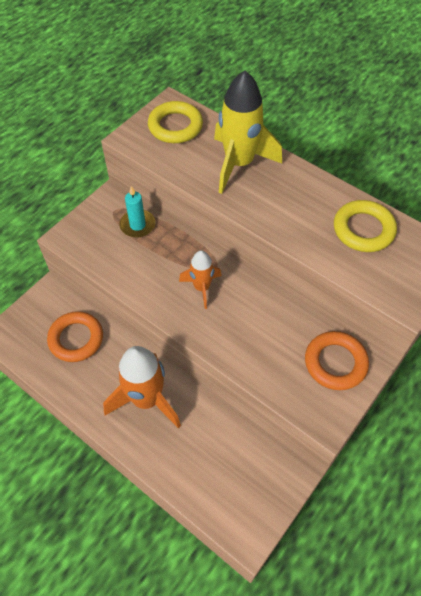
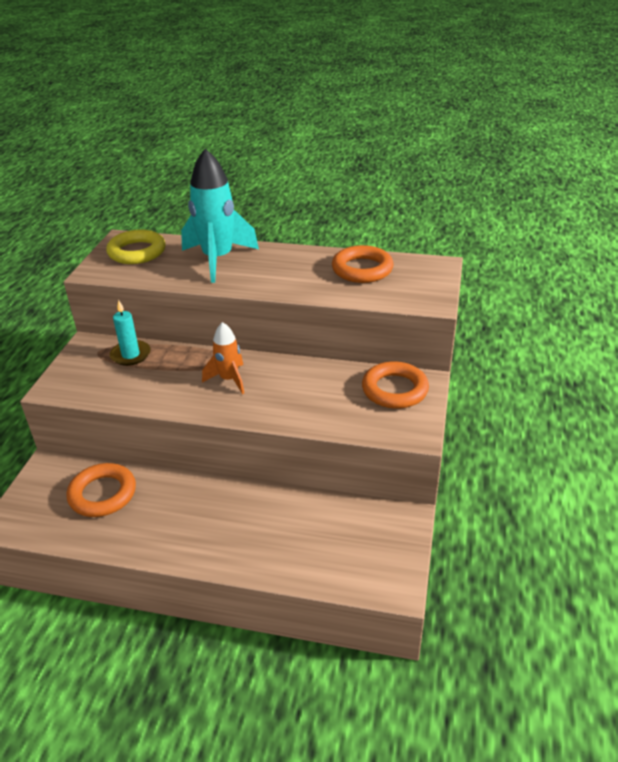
camera: 25 degrees left, 20 degrees down
orange rocket [103,346,181,428] -> none
yellow rocket [214,70,282,194] -> turquoise rocket [181,148,259,283]
yellow ring [334,200,397,252] -> orange ring [332,245,393,283]

